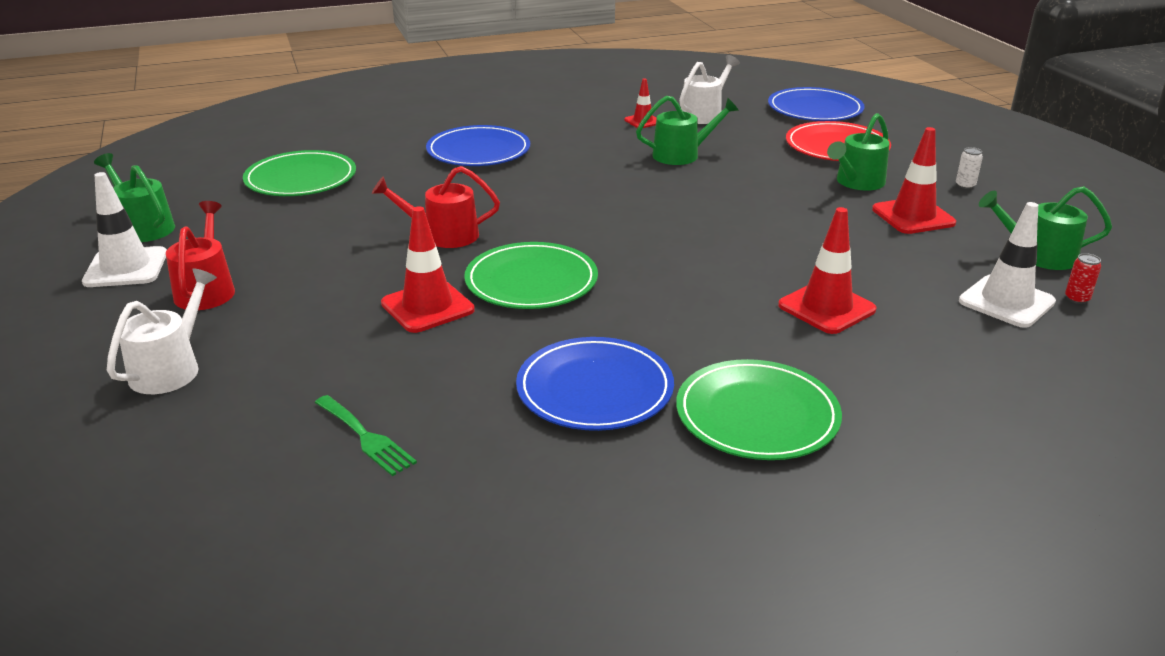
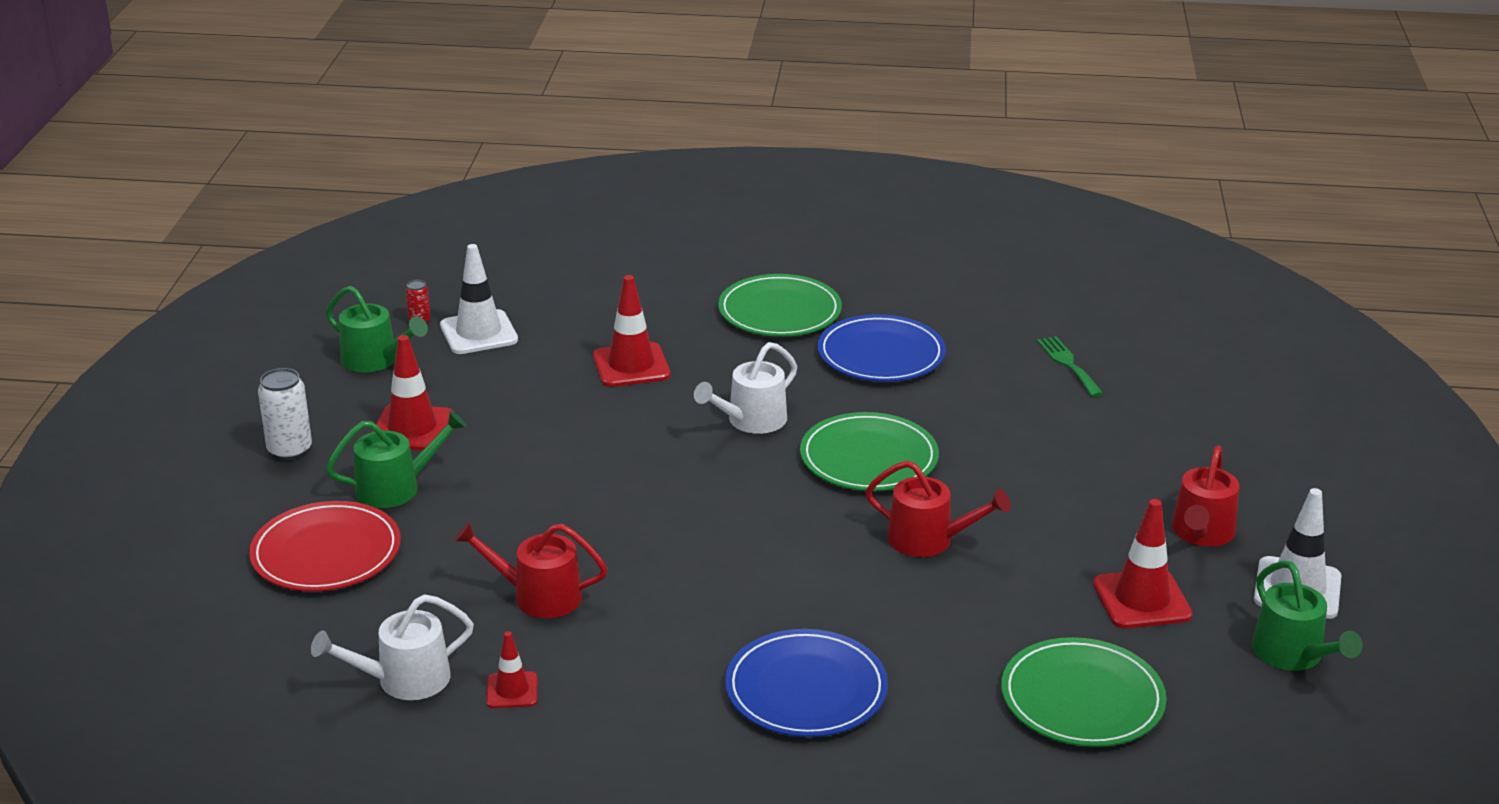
camera: 155 degrees left, 0 degrees up
white watering can [107,268,217,394] -> white watering can moved to [694,342,797,434]
red traffic cone [381,206,475,333] -> red traffic cone moved to [1093,499,1193,629]
green watering can [636,96,739,165] -> red watering can [454,521,608,618]
blue plate [768,87,865,121] -> none
white can [956,147,983,189] -> white can [258,368,312,461], size x1.83

